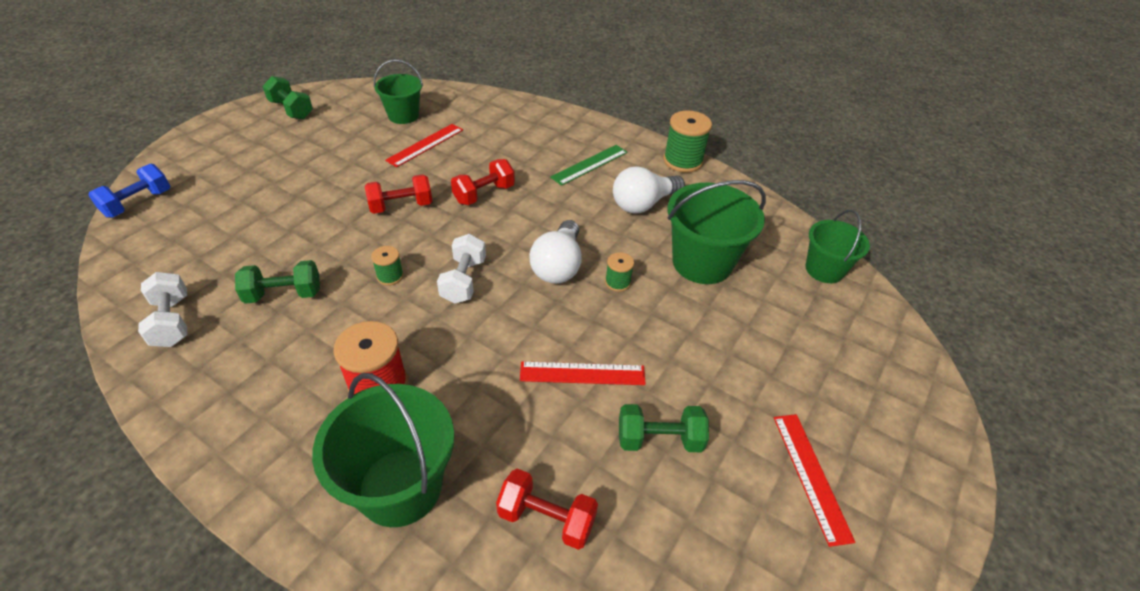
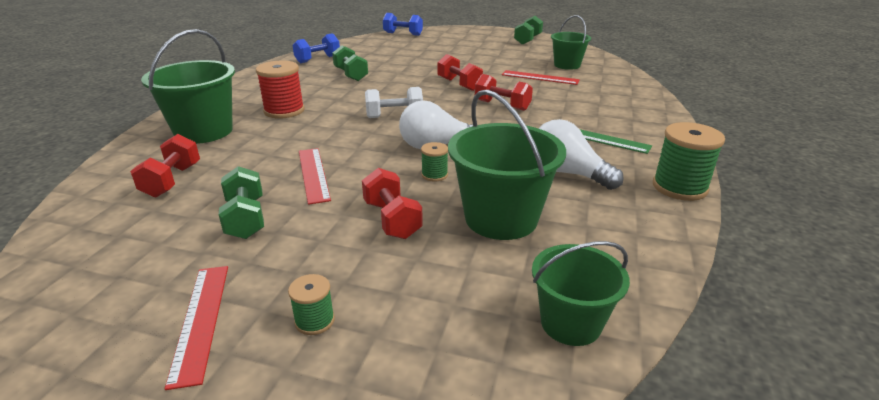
camera: 75 degrees right, 15 degrees down
white dumbbell [138,272,187,347] -> blue dumbbell [292,33,340,63]
green spool [371,246,404,286] -> green spool moved to [288,274,335,335]
red ruler [774,414,855,547] -> red ruler turned 75 degrees counterclockwise [164,266,228,390]
none -> red dumbbell [362,168,423,239]

